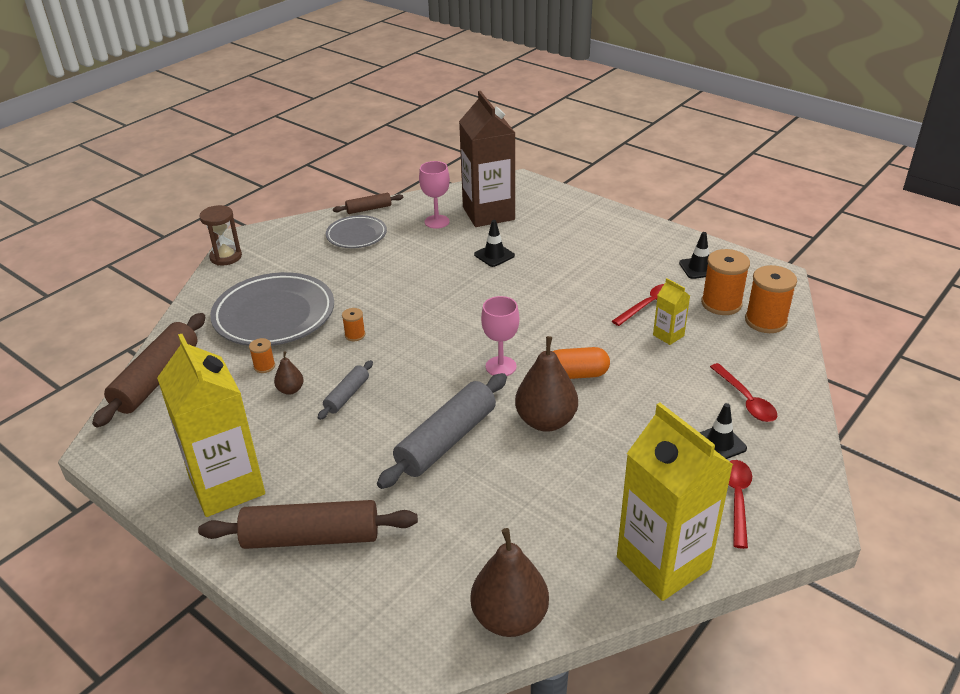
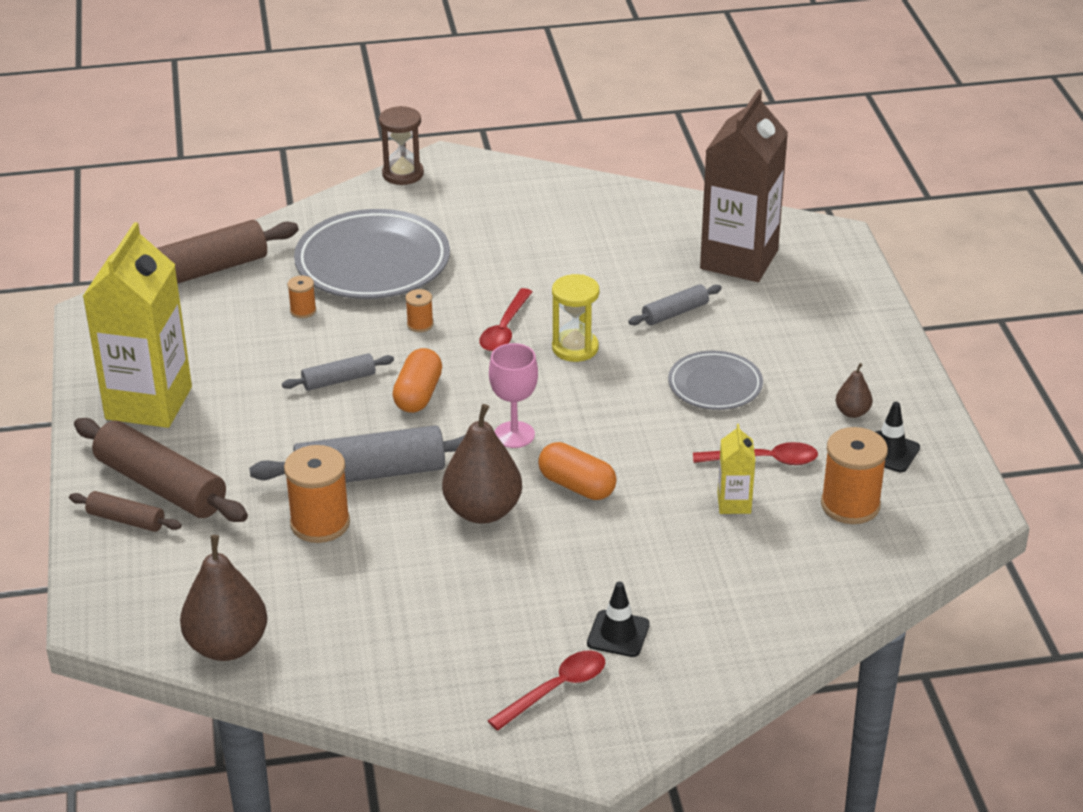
camera: 40 degrees right, 0 degrees up
brown pear [274,351,304,395] -> brown pear moved to [836,363,873,418]
grey plate [326,215,387,248] -> grey plate moved to [668,351,763,410]
brown rolling pin [333,193,403,214] -> brown rolling pin moved to [69,491,182,532]
pink goblet [419,161,450,229] -> none
black traffic cone [474,220,515,267] -> grey rolling pin [628,284,722,325]
yellow carton [617,403,733,601] -> none
red spoon [710,363,777,422] -> red spoon moved to [480,288,532,351]
orange spool [745,265,797,333] -> orange spool moved to [284,445,350,543]
none -> orange capsule [392,348,442,413]
none -> yellow hourglass [552,274,599,362]

